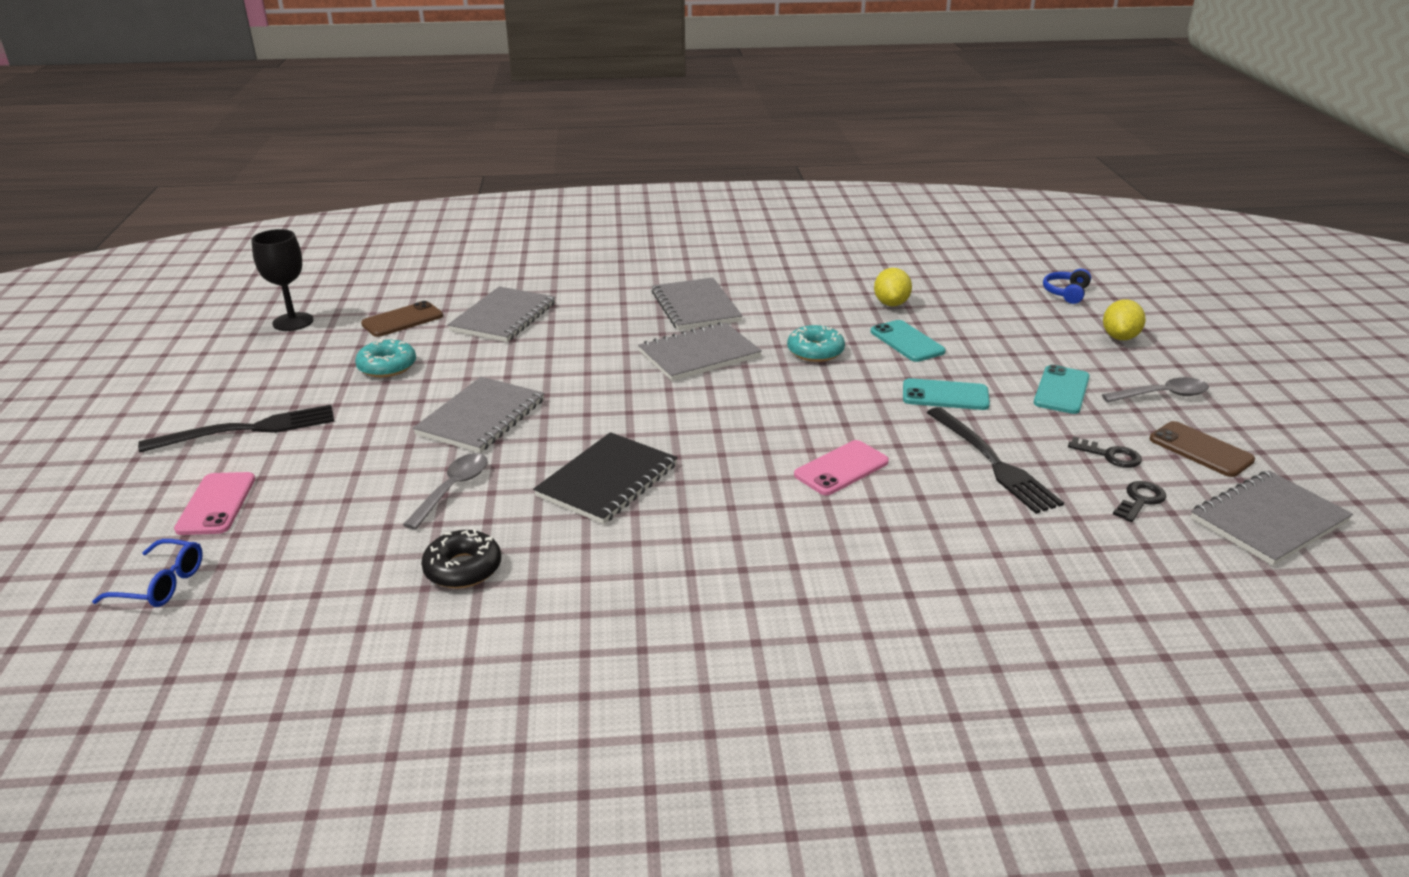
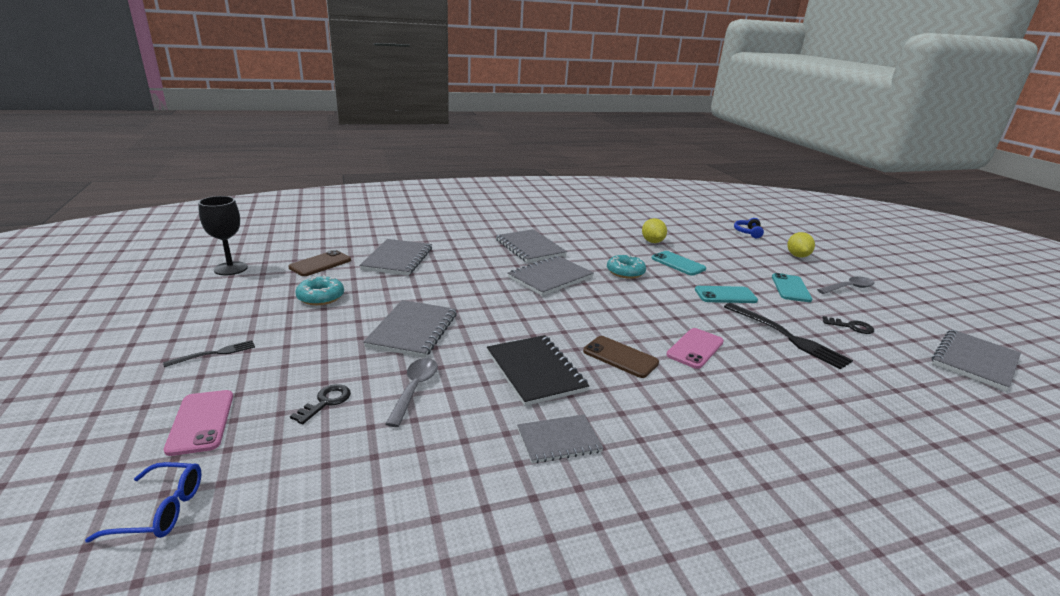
camera: 15 degrees left, 5 degrees down
black fork [138,405,334,452] -> black fork [163,340,255,367], size x0.52
black donut [421,529,501,588] -> none
black notebook [533,432,678,524] -> black notebook turned 45 degrees counterclockwise [487,335,589,406]
black key [1113,481,1166,522] -> black key moved to [290,384,351,424]
brown phone [1150,421,1255,477] -> brown phone moved to [583,336,659,378]
none -> grey notebook [517,414,603,464]

